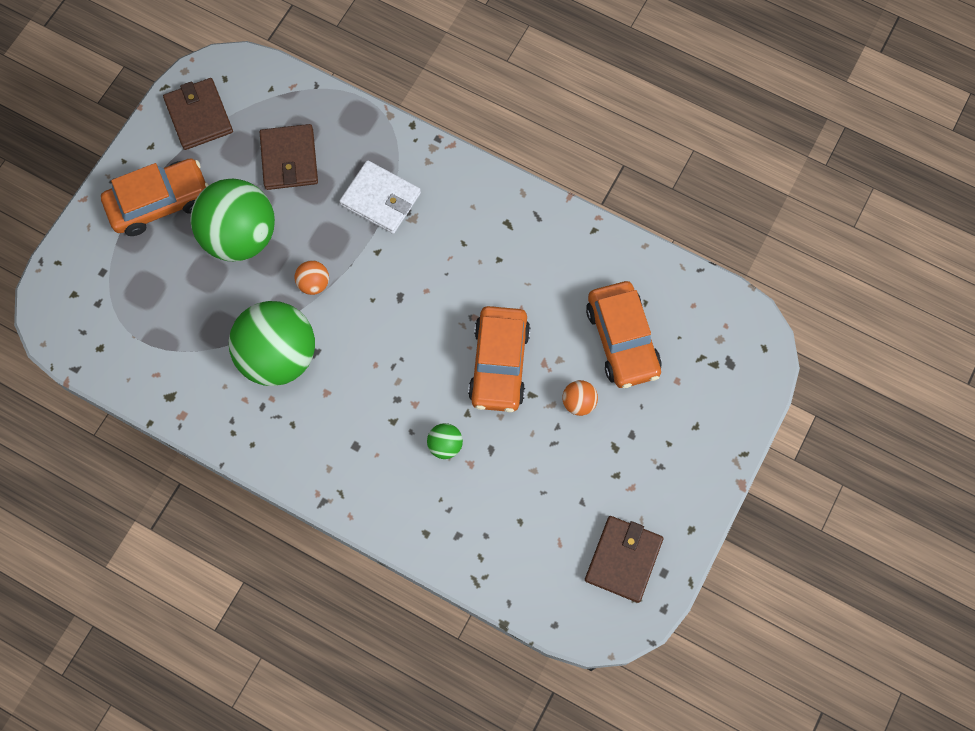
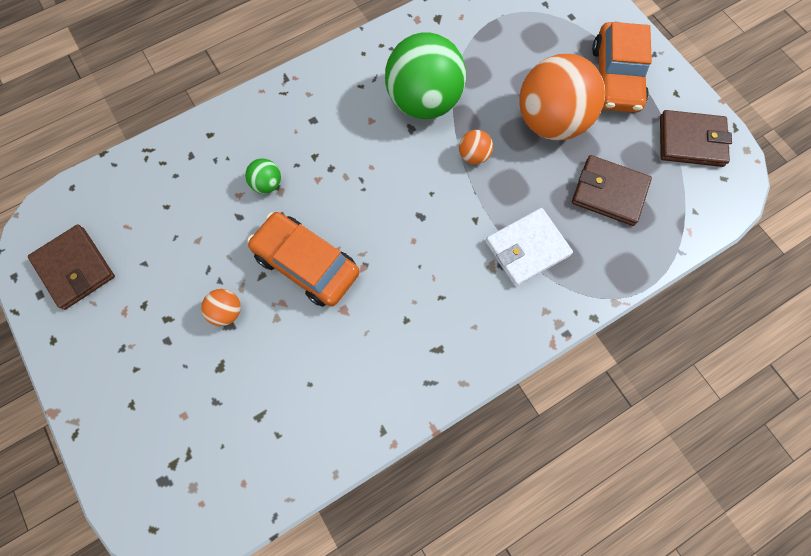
camera: 120 degrees right, 0 degrees up
green ball [190,179,275,261] -> orange ball [519,54,605,141]
orange car [586,281,662,388] -> none

